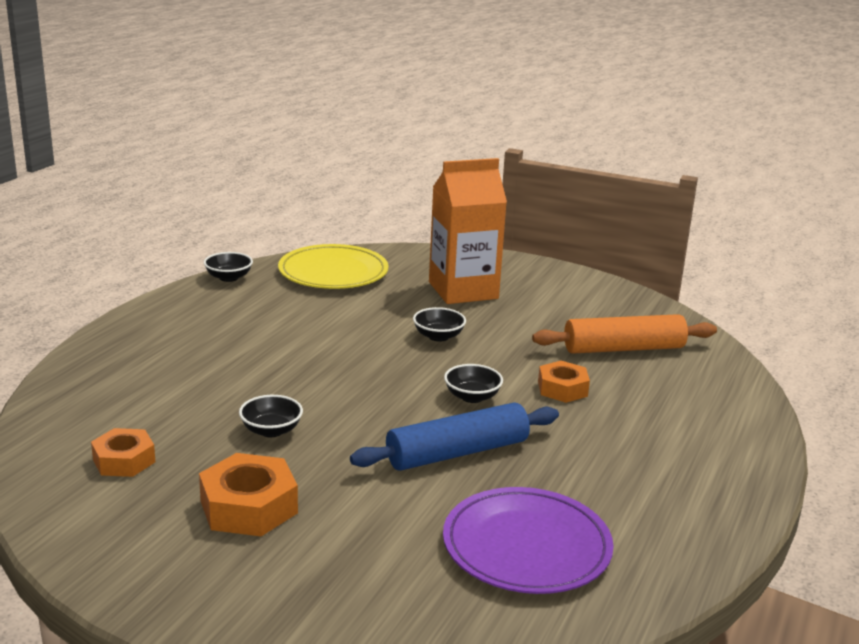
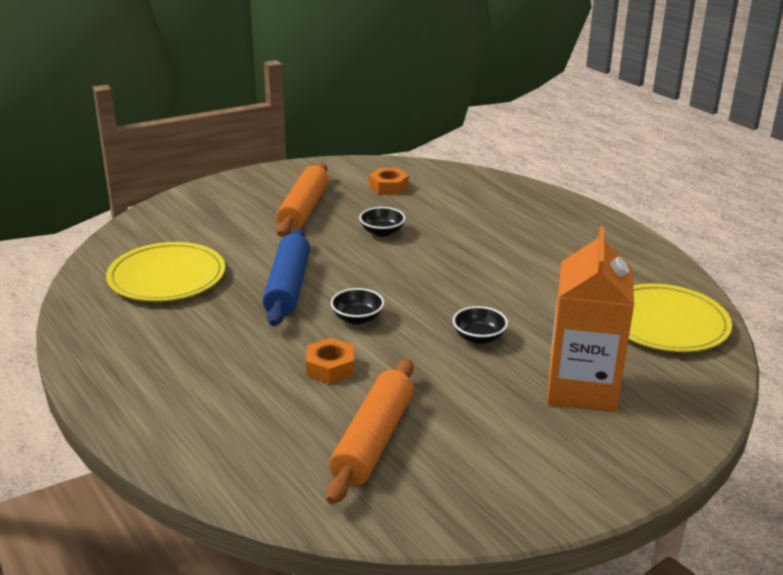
camera: 120 degrees right, 5 degrees up
orange nut [199,453,298,536] -> orange rolling pin [276,163,329,237]
black bowl [204,252,253,282] -> none
purple plate [443,487,614,594] -> yellow plate [106,242,225,302]

